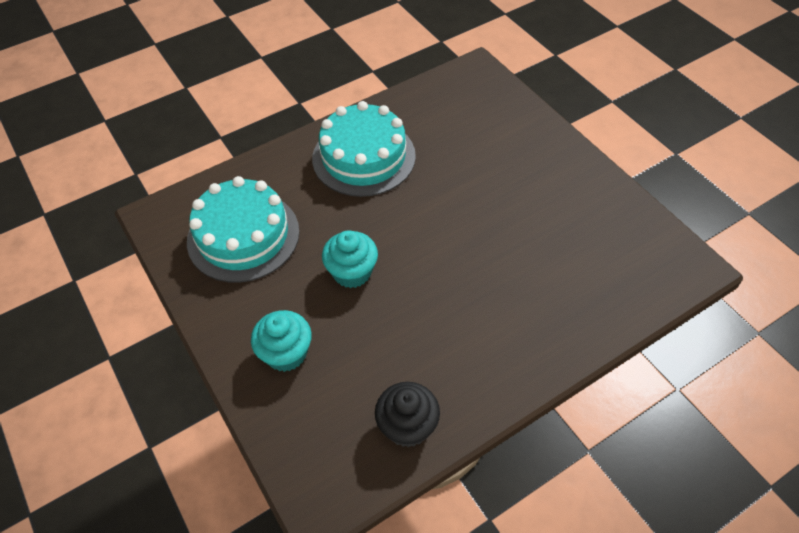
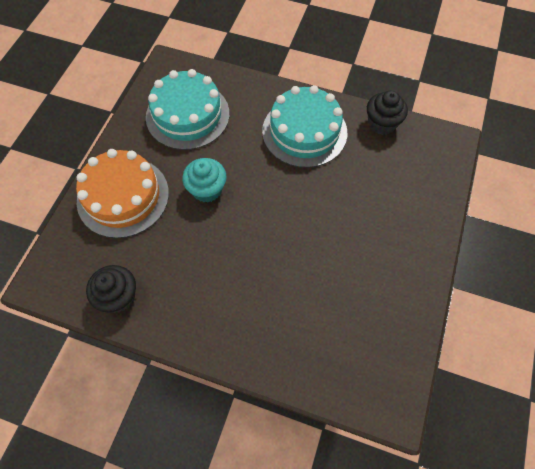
camera: 50 degrees right, 10 degrees up
turquoise cupcake [251,310,312,372] -> orange cake [76,149,169,238]
none -> black cupcake [367,90,408,135]

